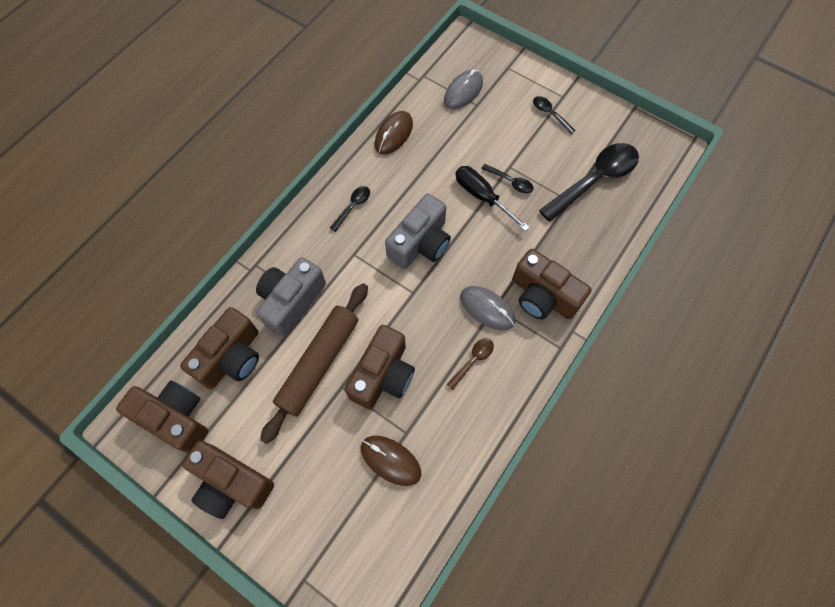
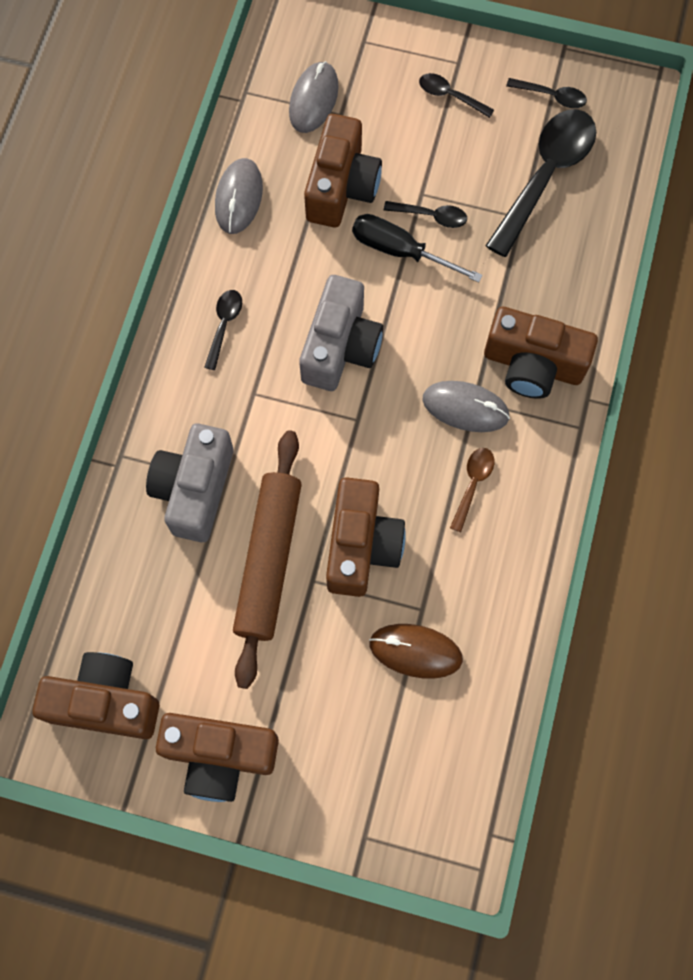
camera: 20 degrees left, 5 degrees up
brown camera [180,307,259,389] -> brown camera moved to [304,114,382,227]
brown mouse [375,111,413,155] -> grey mouse [215,158,263,234]
none -> black spoon [506,78,587,108]

